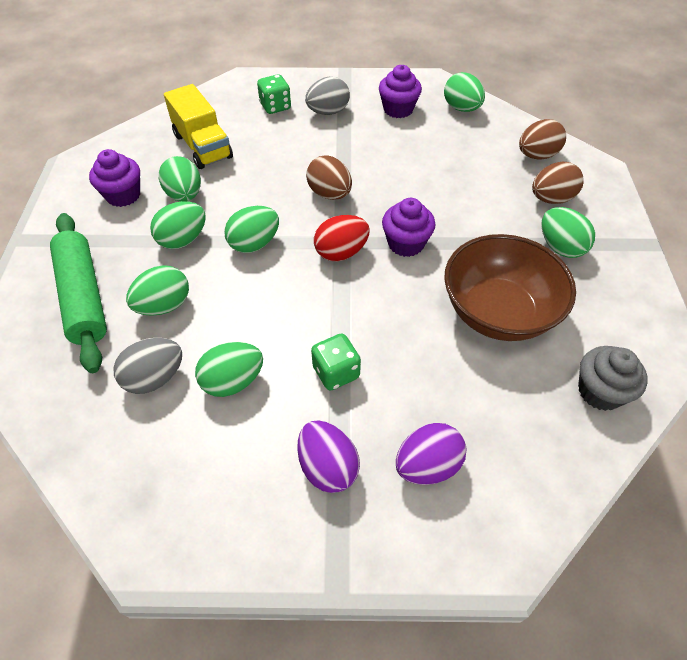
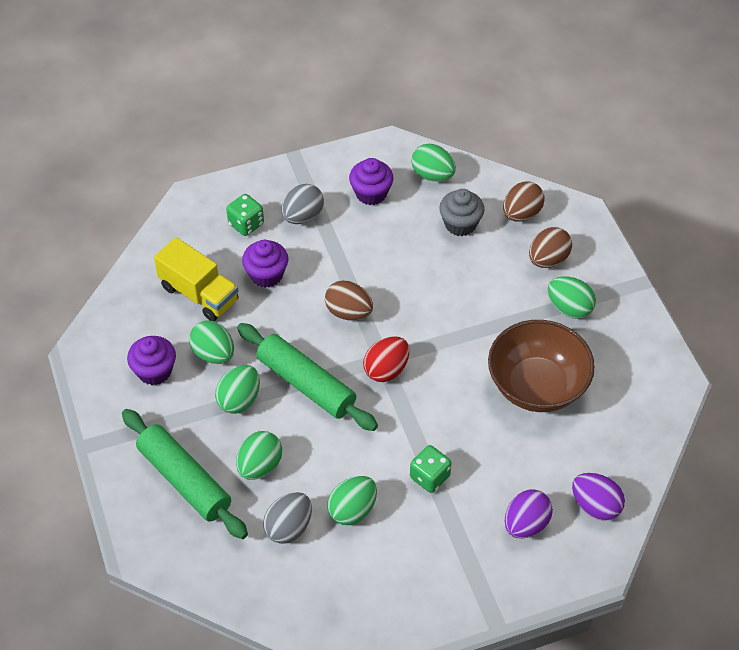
camera: 20 degrees left, 0 degrees up
green egg [224,206,279,253] -> green rolling pin [237,323,378,431]
purple egg [297,420,360,493] -> purple egg moved to [572,473,625,521]
purple cupcake [382,198,435,257] -> purple cupcake moved to [242,240,288,288]
grey cupcake [578,346,648,411] -> grey cupcake moved to [439,189,485,236]

